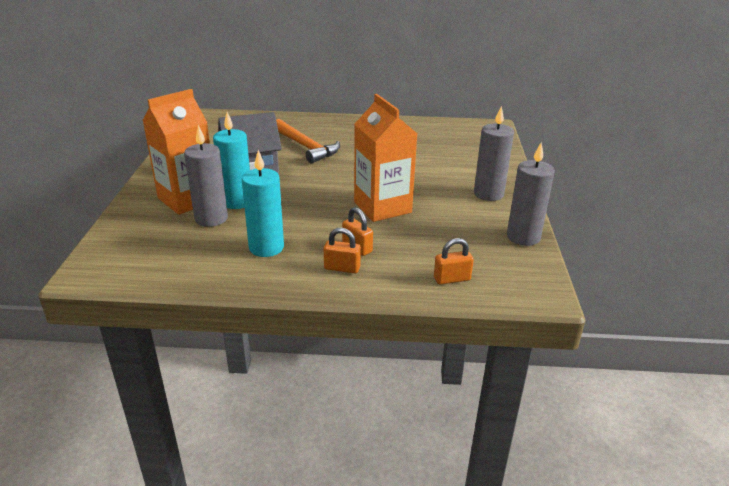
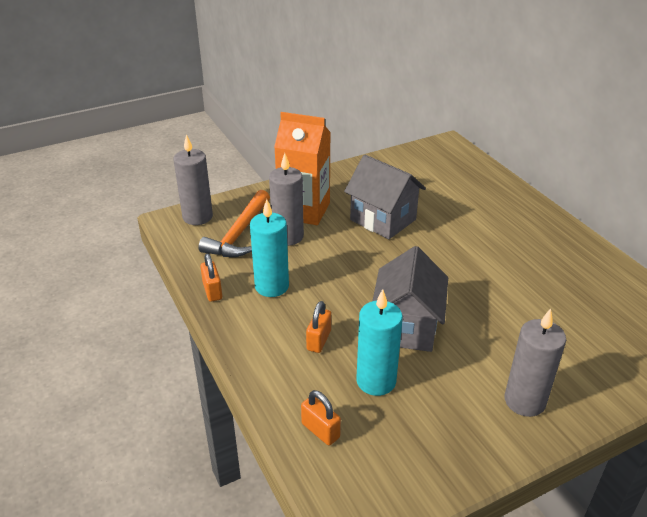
camera: 60 degrees right, 5 degrees up
turquoise candle [213,112,250,209] -> turquoise candle moved to [357,289,403,396]
orange hammer [276,119,340,163] -> orange hammer moved to [199,190,270,257]
orange padlock [324,228,361,273] -> orange padlock moved to [200,253,222,302]
orange carton [354,94,417,222] -> grey house [372,246,448,352]
grey candle [507,143,555,246] -> grey candle moved to [173,134,213,225]

